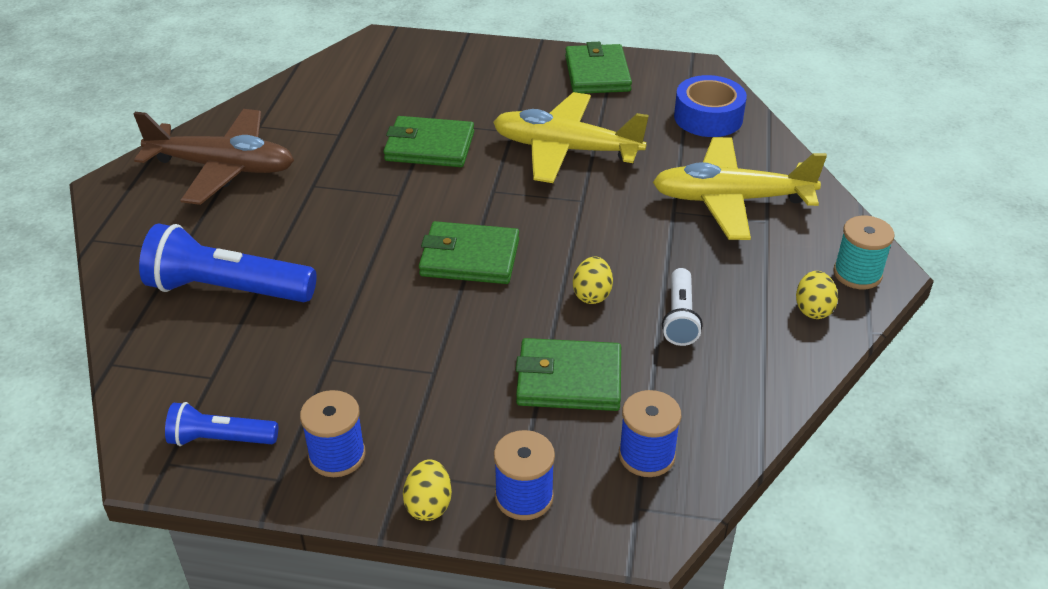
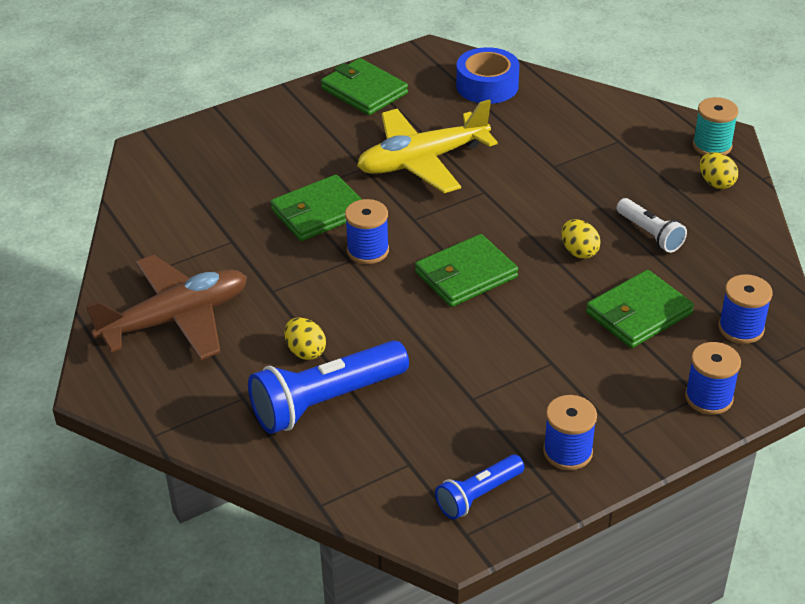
camera: 40 degrees left, 0 degrees up
yellow egg [403,459,452,521] -> yellow egg moved to [285,317,326,360]
yellow plane [653,137,827,240] -> none
none -> blue spool [345,199,389,264]

